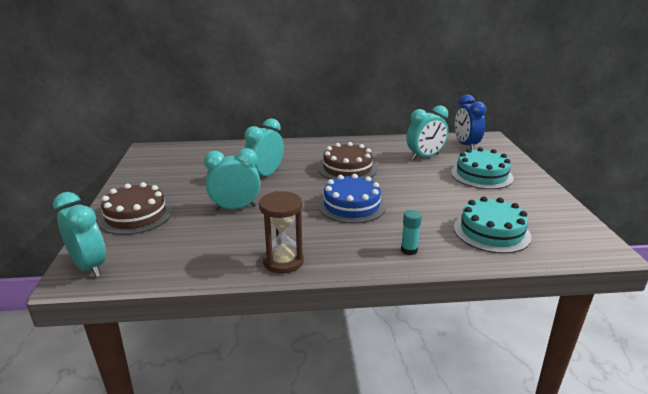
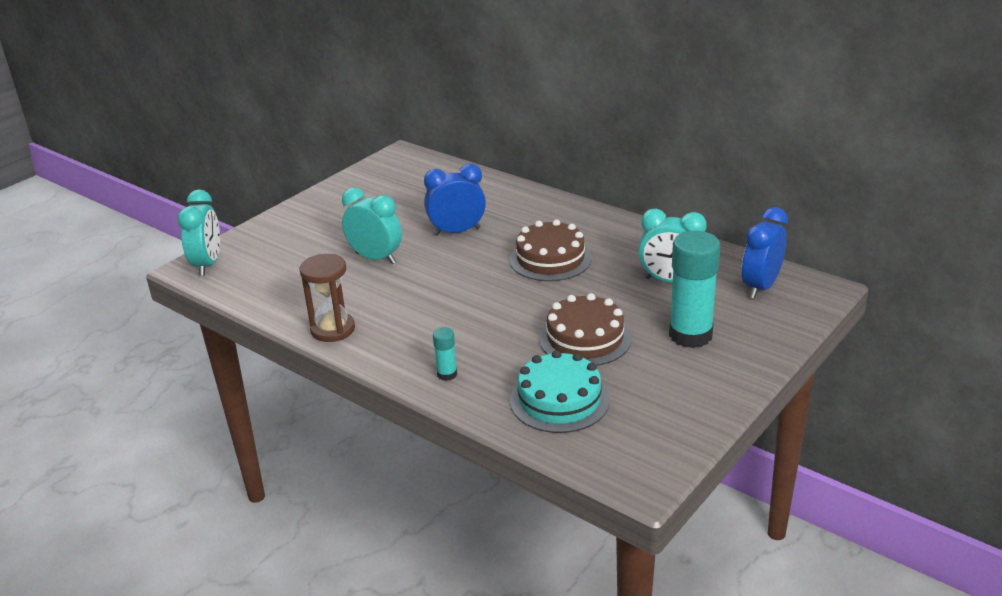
camera: 45 degrees right, 5 degrees up
brown cake [98,182,172,235] -> brown cake moved to [539,293,632,366]
turquoise clock [244,118,284,176] -> blue clock [424,164,486,236]
blue cake [318,174,386,224] -> none
turquoise cake [451,147,514,189] -> turquoise glue stick [669,231,720,348]

